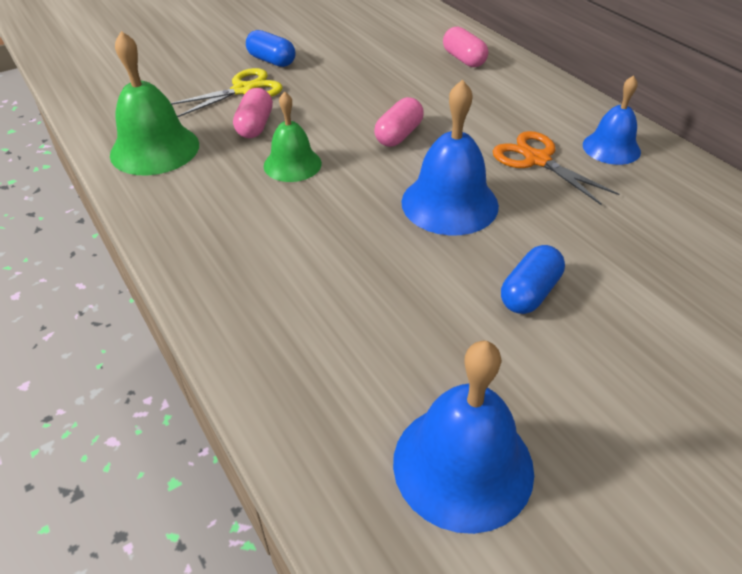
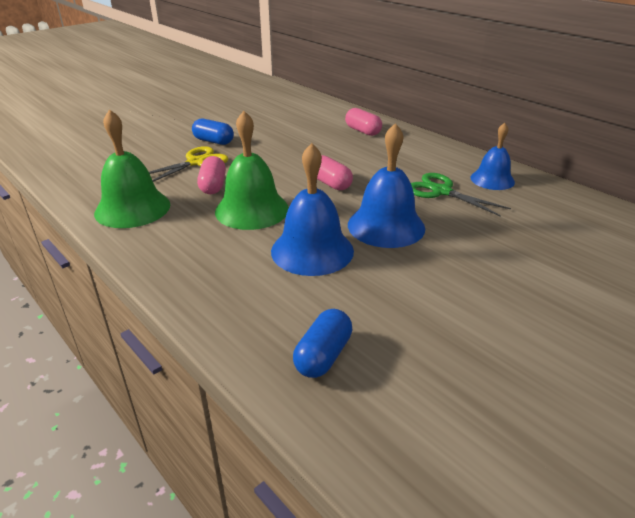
camera: 10 degrees left, 10 degrees down
green bell [264,91,322,182] -> green bell [215,111,289,230], size x1.56
pink capsule [374,97,424,147] -> pink capsule turned 60 degrees counterclockwise [317,155,353,190]
blue bell [393,341,534,534] -> blue bell moved to [271,143,354,276]
orange scissors [493,131,619,205] -> green scissors [411,173,511,217]
blue capsule [501,245,565,314] -> blue capsule moved to [293,309,352,378]

